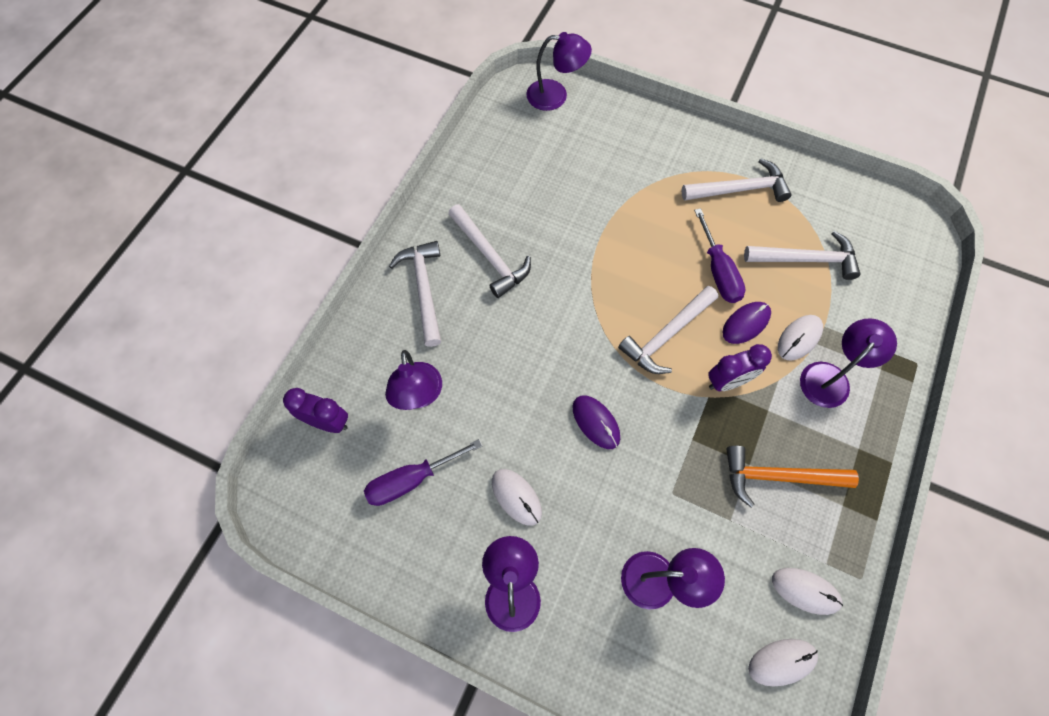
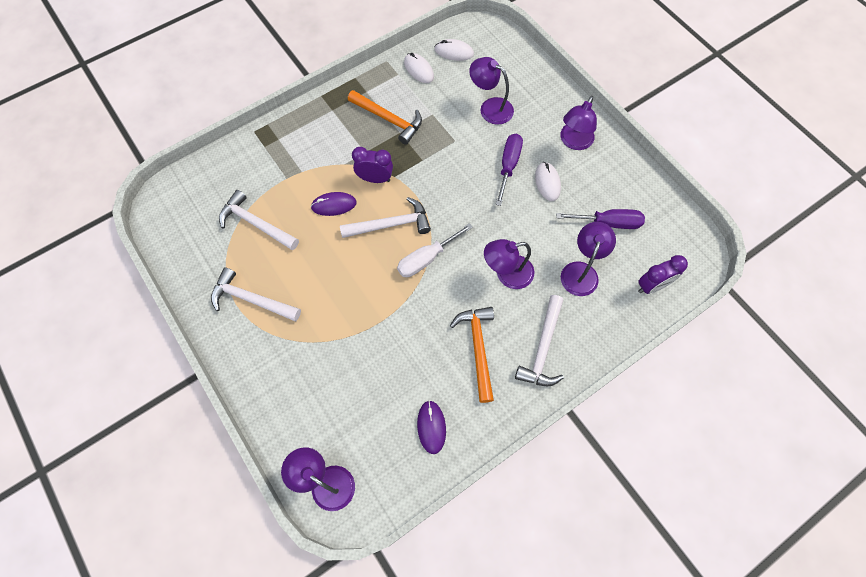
camera: 150 degrees left, 0 degrees up
purple clock [283,388,348,433] -> purple clock turned 75 degrees counterclockwise [638,255,688,294]
white hammer [448,204,531,298] -> orange hammer [450,307,494,403]
purple mouse [573,395,620,449] -> purple mouse moved to [417,401,446,454]
purple screwdriver [694,208,746,303] -> purple screwdriver moved to [496,134,523,206]
white mouse [778,315,823,361] -> none
purple lamp [800,318,897,408] -> purple lamp moved to [484,239,534,289]
none -> white screwdriver [397,223,473,277]

